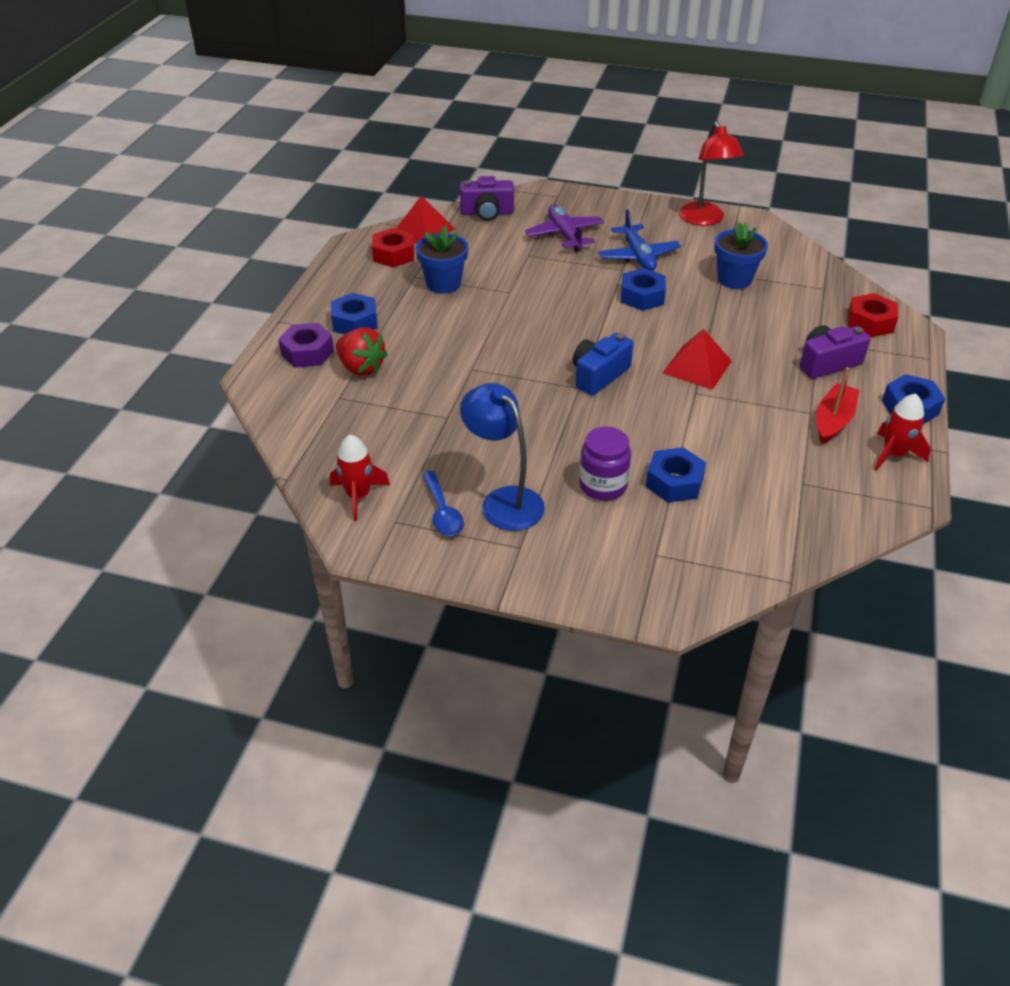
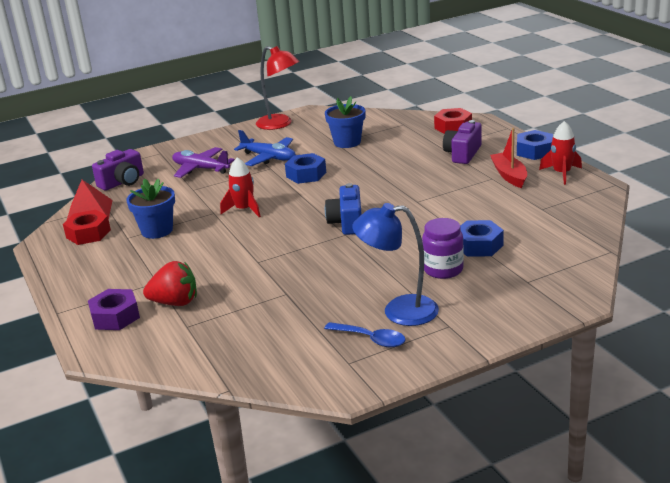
camera: 40 degrees left, 15 degrees down
red rocket [330,435,390,521] -> red rocket moved to [220,157,261,217]
blue nut [331,293,378,334] -> none
red pyramid [663,329,732,390] -> none

